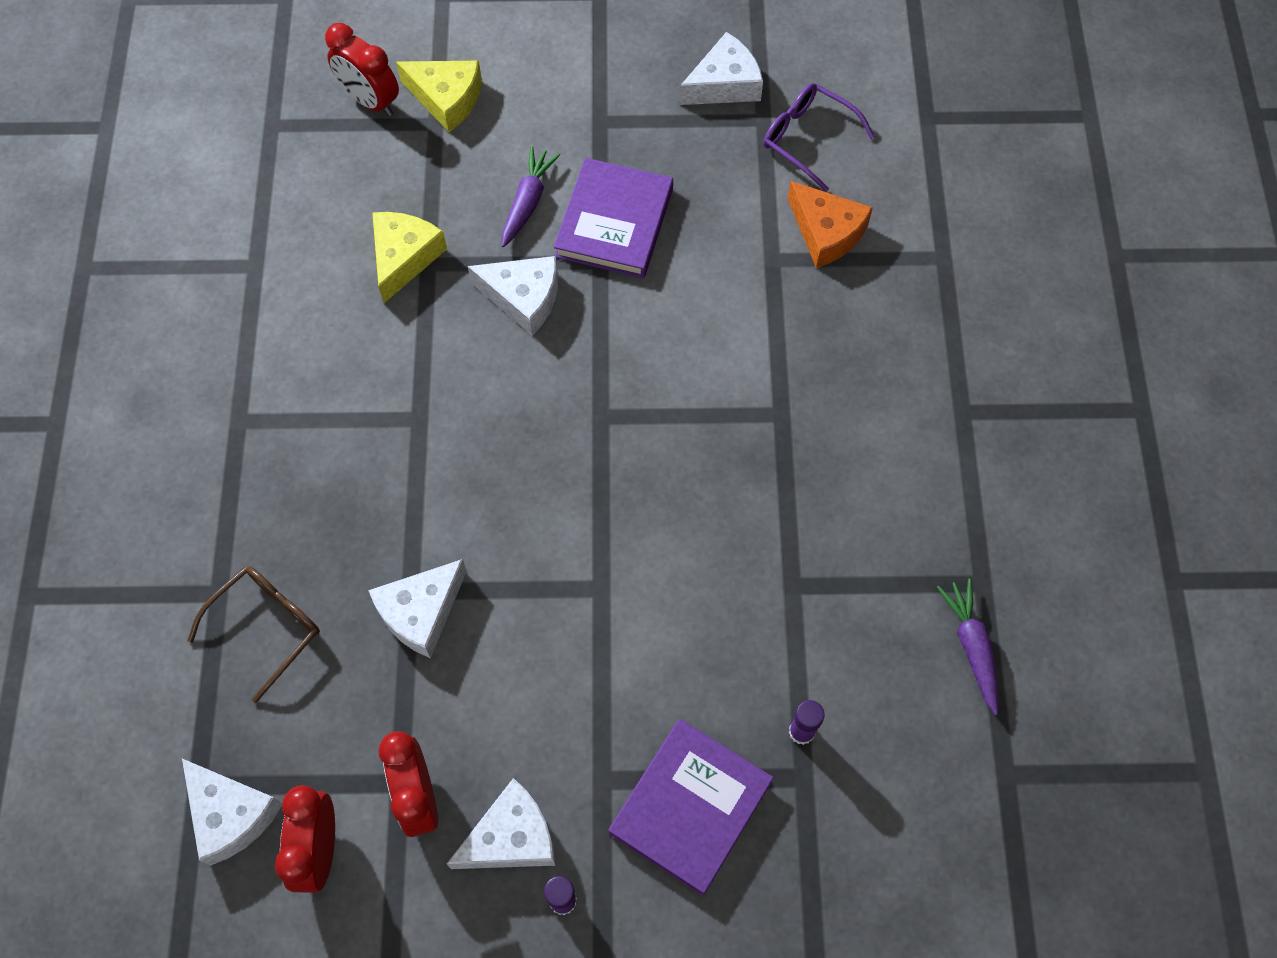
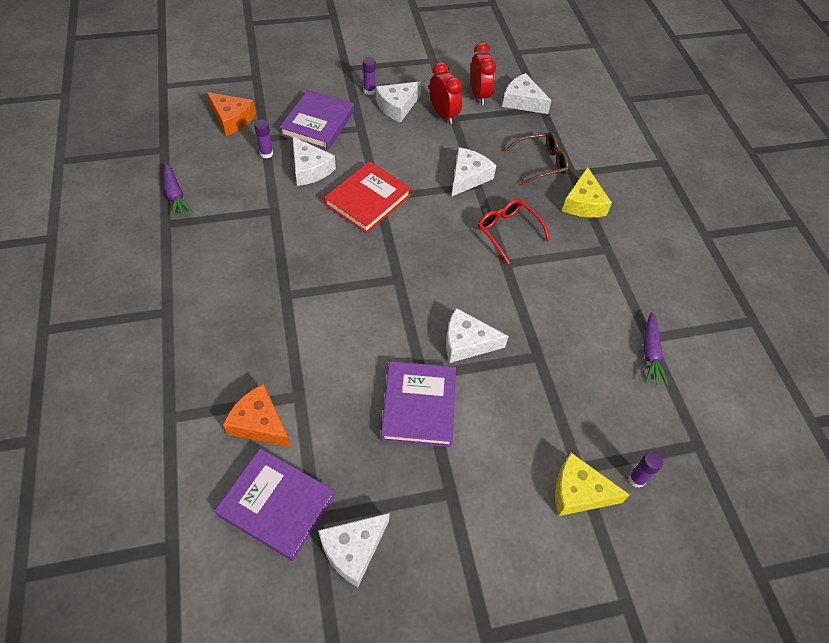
camera: 165 degrees right, 10 degrees down
brown glasses [187,566,320,703] -> brown glasses turned 135 degrees counterclockwise [505,132,569,185]
red clock [325,23,399,116] -> purple glue stick [628,452,663,488]
yellow cheese [372,212,447,303] -> yellow cheese moved to [562,167,612,217]
purple carrot [502,146,560,247] -> purple carrot moved to [644,312,668,386]
purple glasses [763,83,875,192] -> purple book [215,448,335,561]
none -> orange cheese [207,92,256,136]
none -> white cheese [292,136,336,186]
none -> red book [324,161,411,233]
none -> red glasses [478,199,550,264]

